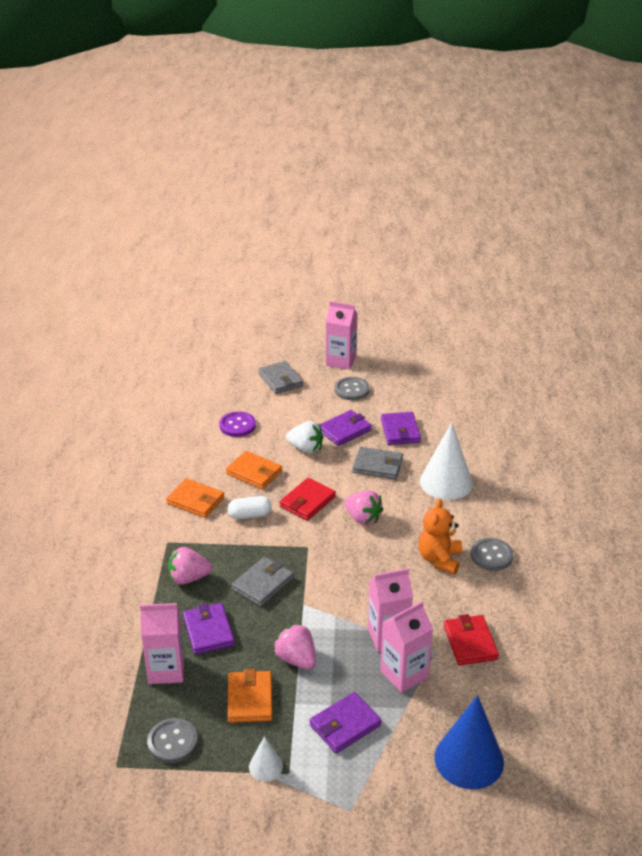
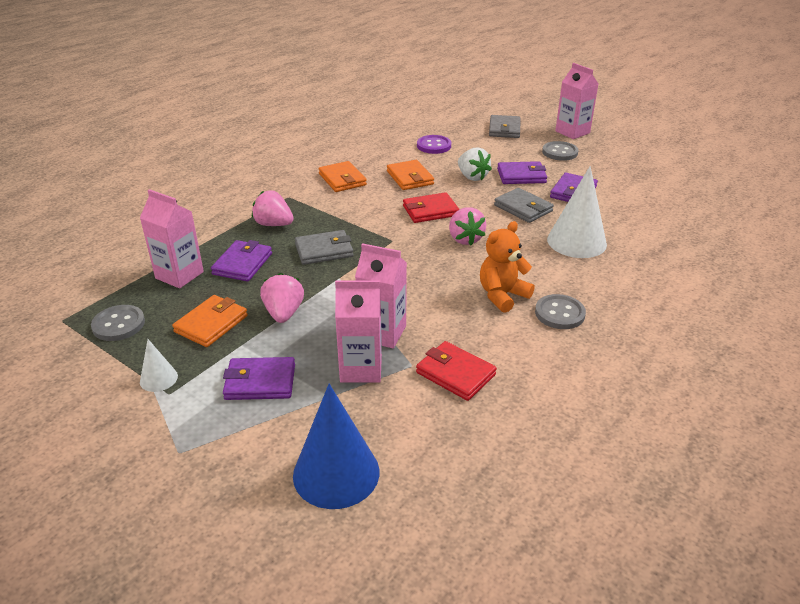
camera: 35 degrees right, 0 degrees up
white capsule [228,496,272,519] -> none
red wallet [444,614,499,665] -> red wallet turned 75 degrees counterclockwise [416,341,497,401]

